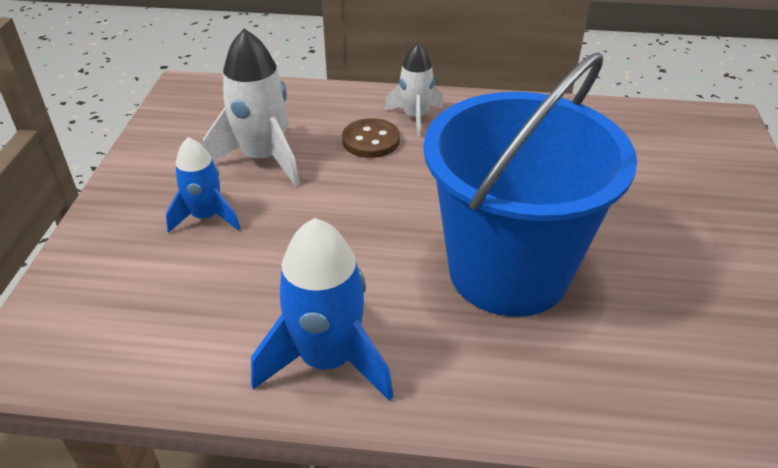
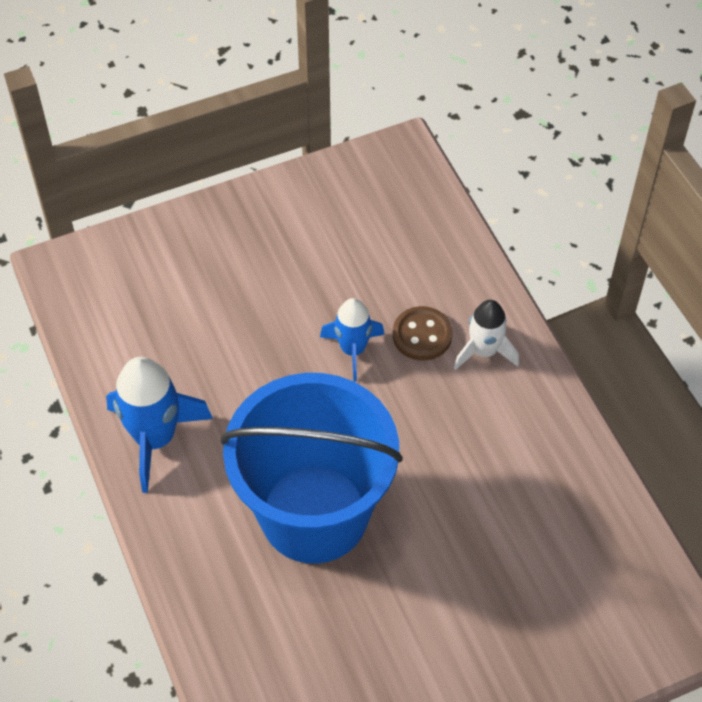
camera: 60 degrees right, 15 degrees up
blue rocket [166,137,240,233] -> blue rocket moved to [320,298,385,382]
white rocket [203,29,300,186] -> none

